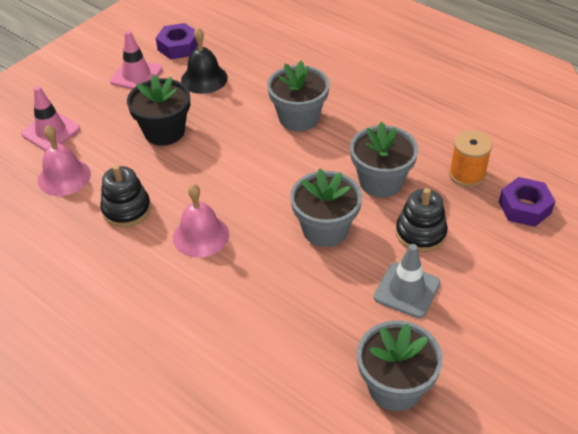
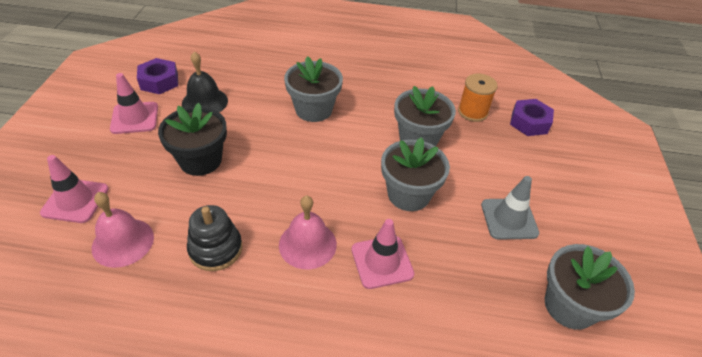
camera: 35 degrees left, 0 degrees up
black stacking toy [395,188,448,252] -> none
none -> pink traffic cone [351,219,414,289]

